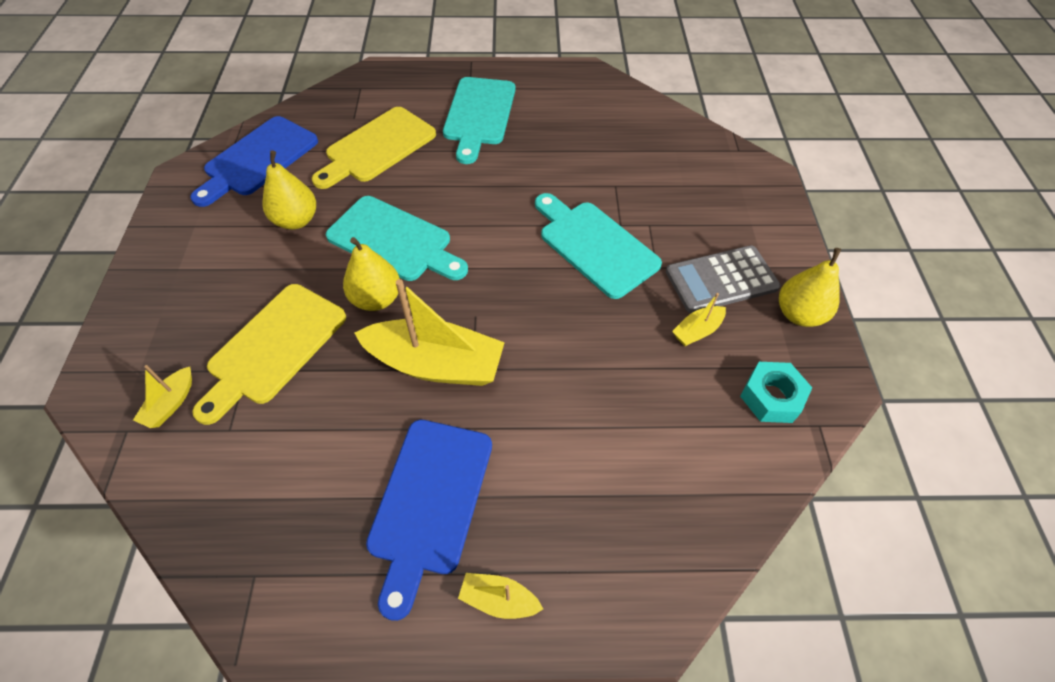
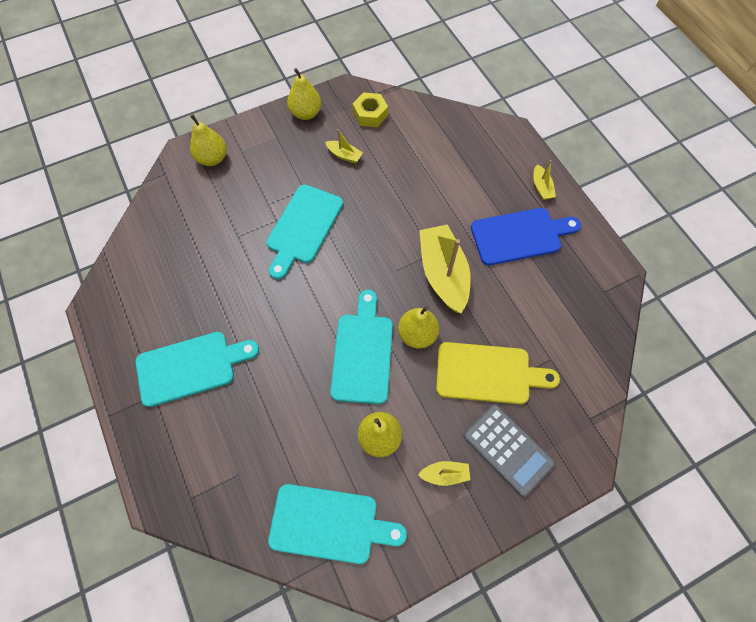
camera: 115 degrees left, 10 degrees up
yellow boat [133,365,192,428] -> yellow boat moved to [418,461,470,486]
blue cutting board [190,116,318,207] -> turquoise cutting board [268,484,407,564]
yellow cutting board [312,107,436,189] -> none
grey calculator [666,245,780,313] -> grey calculator moved to [463,404,555,497]
turquoise nut [740,362,812,423] -> yellow nut [352,92,388,127]
none -> yellow pear [190,114,227,166]

